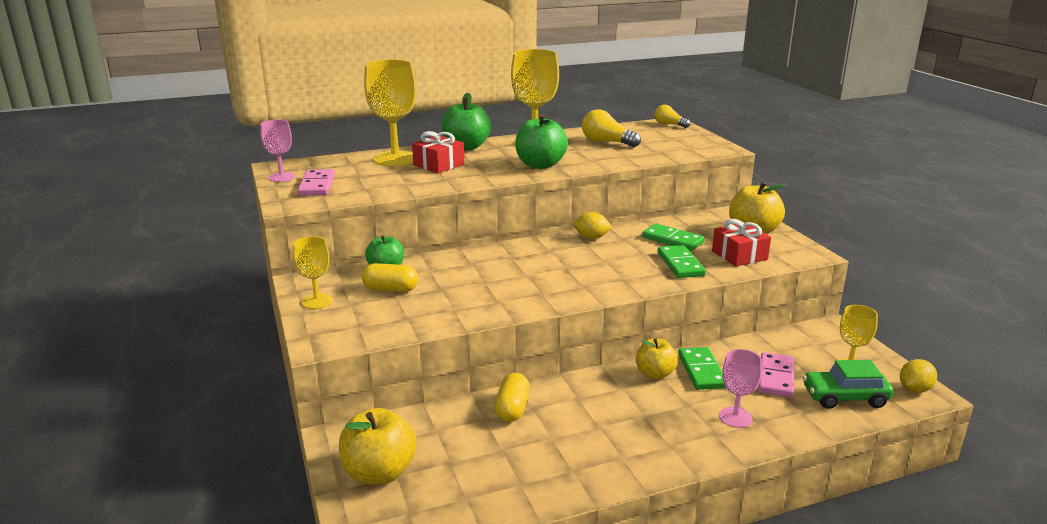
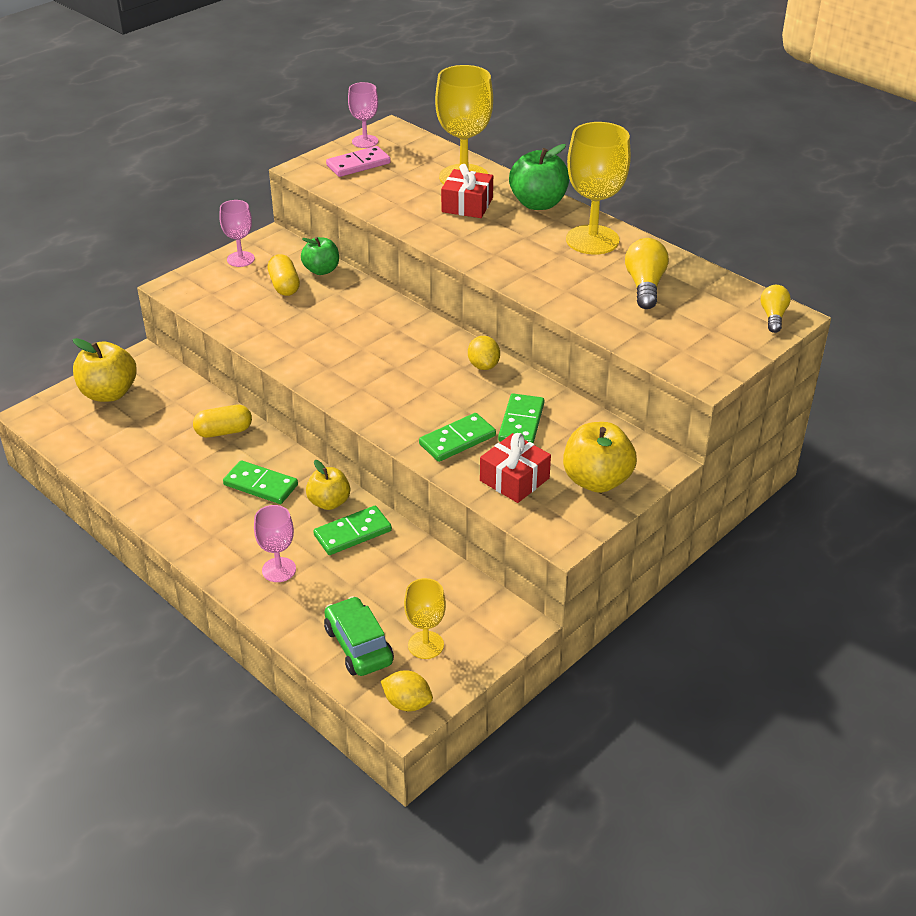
camera: 65 degrees right, 15 degrees up
yellow goblet [293,236,333,309] -> pink goblet [219,200,255,267]
green apple [515,114,568,169] -> none
pink domino [758,352,794,398] -> none
none -> green domino [223,460,298,504]

